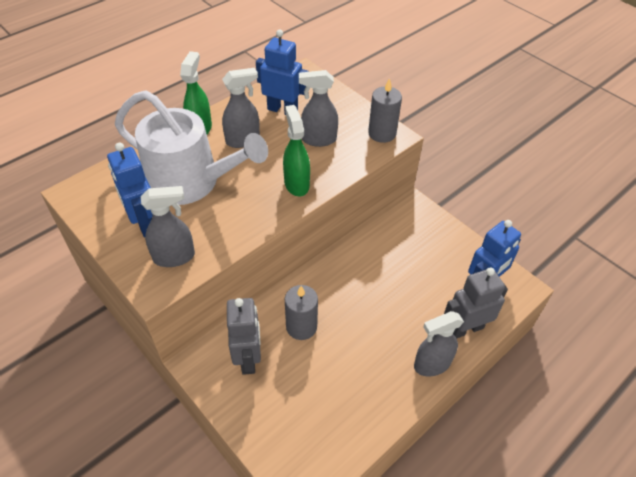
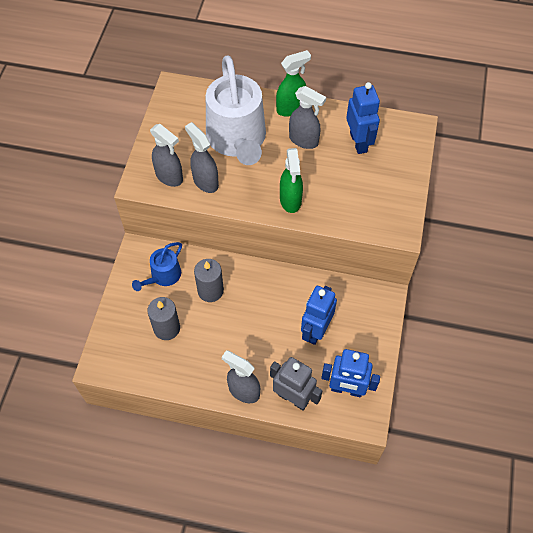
camera: 55 degrees right, 10 degrees up
blue robot [107,143,153,237] -> blue robot moved to [301,286,337,345]
grey robot [227,298,261,375] -> blue watering can [132,242,182,291]
green spray bottle [283,105,310,196] -> green spray bottle turned 135 degrees clockwise [280,148,303,213]
grey spray bottle [299,70,338,147] -> grey spray bottle moved to [185,122,219,193]
grey candle [368,78,402,143] -> grey candle moved to [147,297,180,340]

